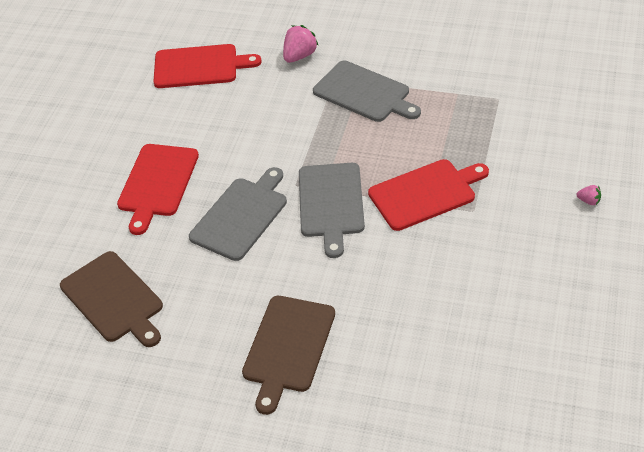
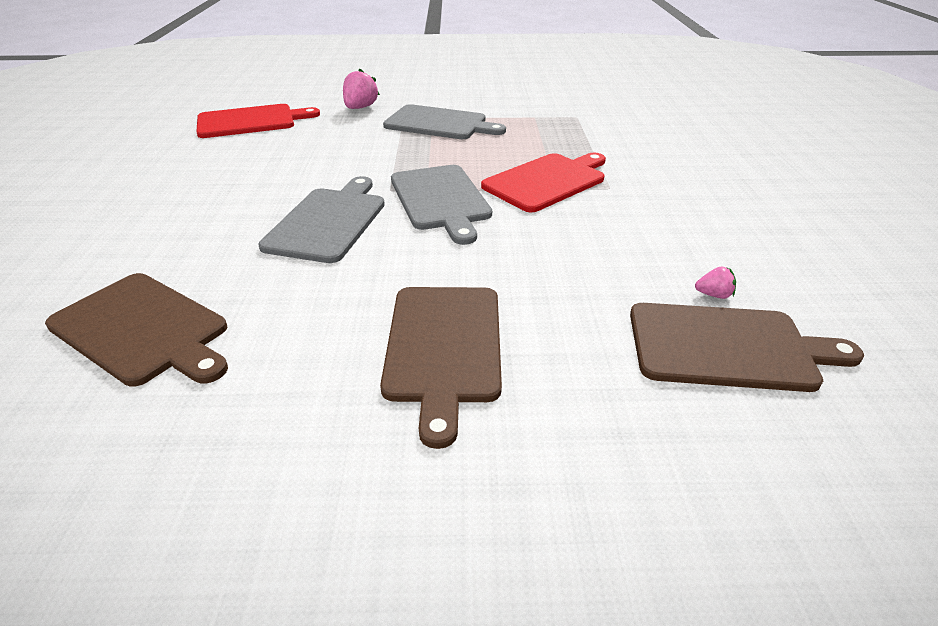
camera: 20 degrees left, 10 degrees down
red cutting board [117,144,199,235] -> none
pink strawberry [576,185,601,205] -> pink strawberry moved to [695,266,736,299]
none -> brown cutting board [630,303,864,392]

